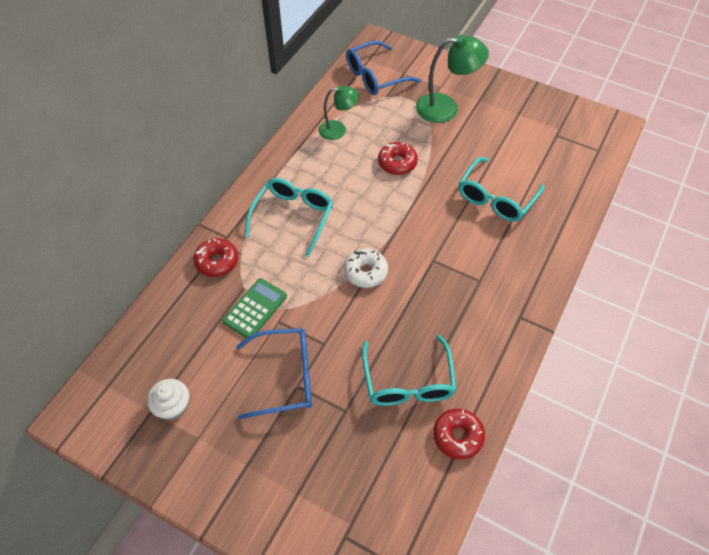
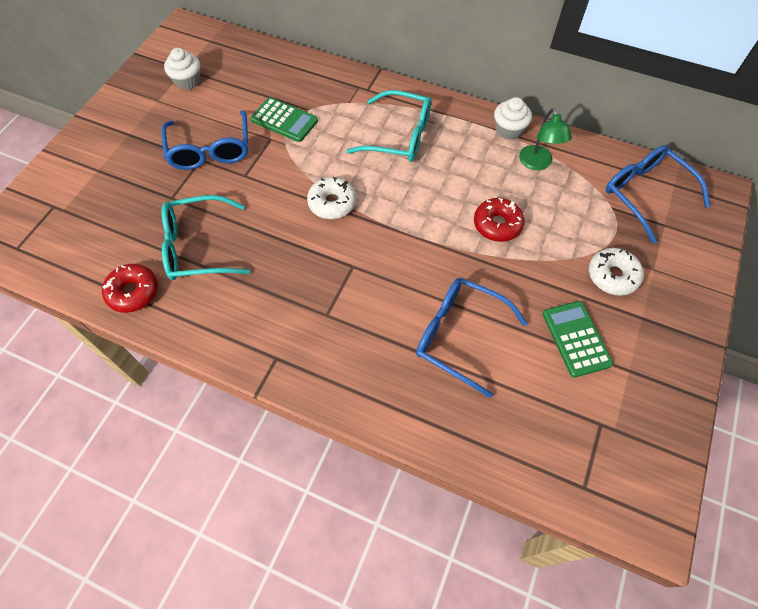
camera: 85 degrees right, 5 degrees up
red donut [194,238,238,277] -> none
green lamp [416,34,489,123] -> white donut [589,248,644,296]
turquoise glasses [459,157,544,222] -> blue glasses [416,278,528,398]
none -> white cupcake [494,97,532,140]
none -> green calculator [543,301,613,378]

